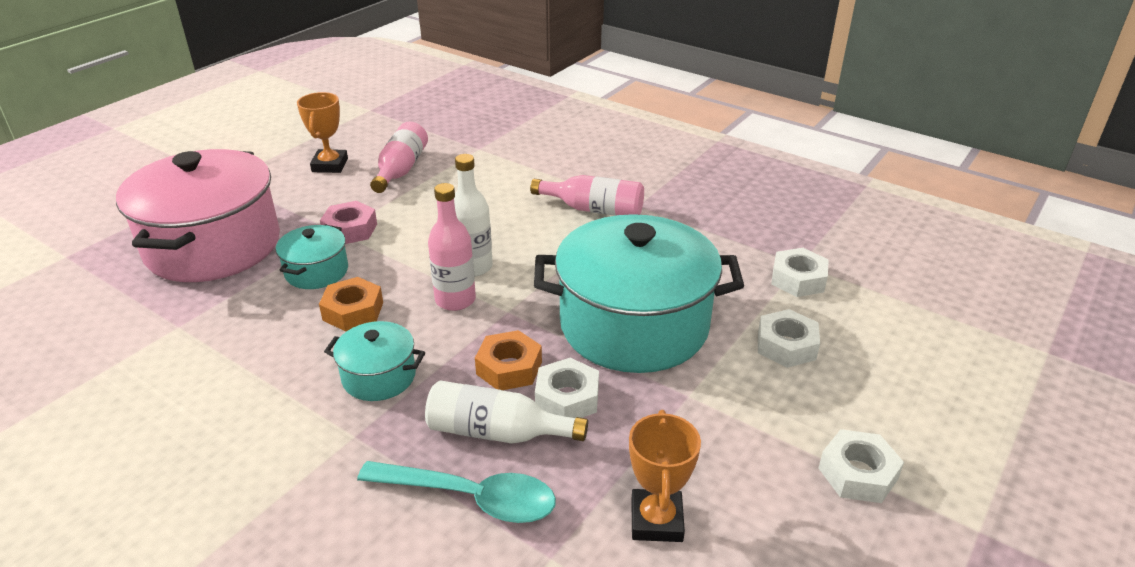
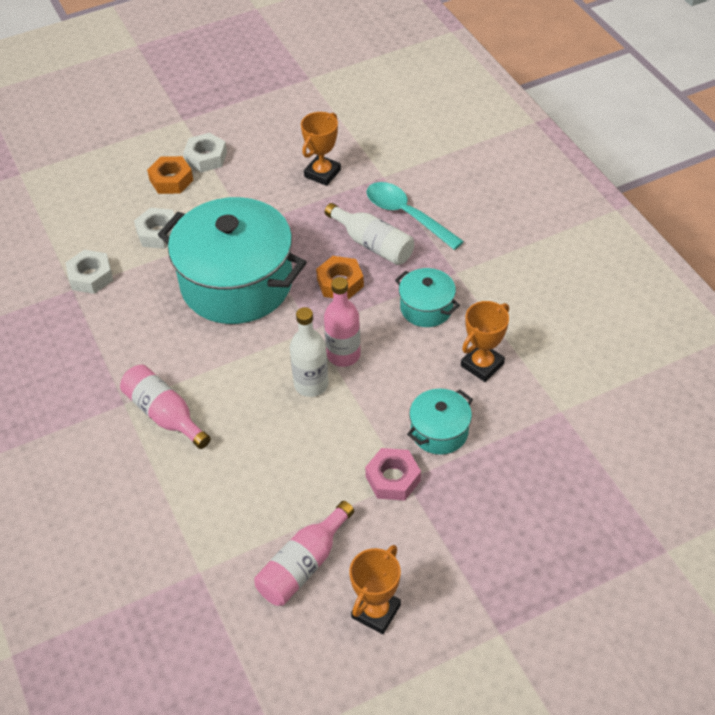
camera: 150 degrees left, 15 degrees up
pink pot [116,149,280,282] -> none
orange nut [319,277,383,331] -> orange nut moved to [147,156,193,194]
white nut [535,358,599,418] -> none
none -> orange trophy [461,301,509,382]

